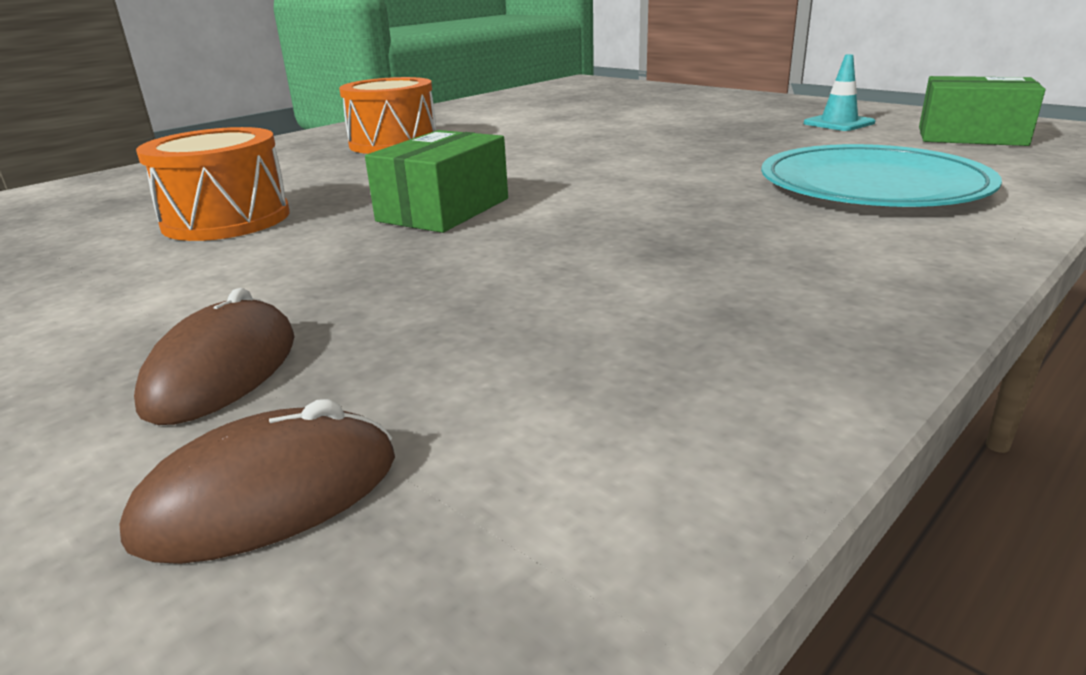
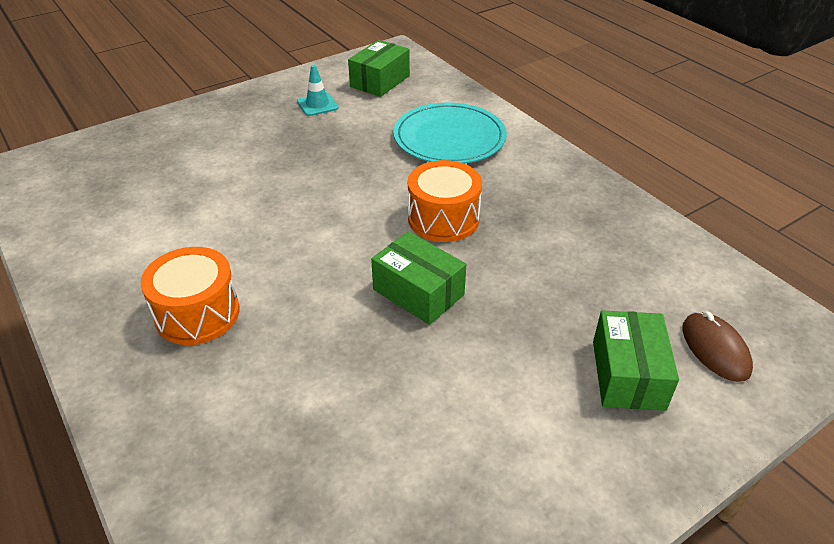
camera: 80 degrees left, 15 degrees up
brown mouse [134,288,295,425] -> green box [593,310,679,411]
orange drum [136,127,290,241] -> orange drum moved to [408,160,482,242]

